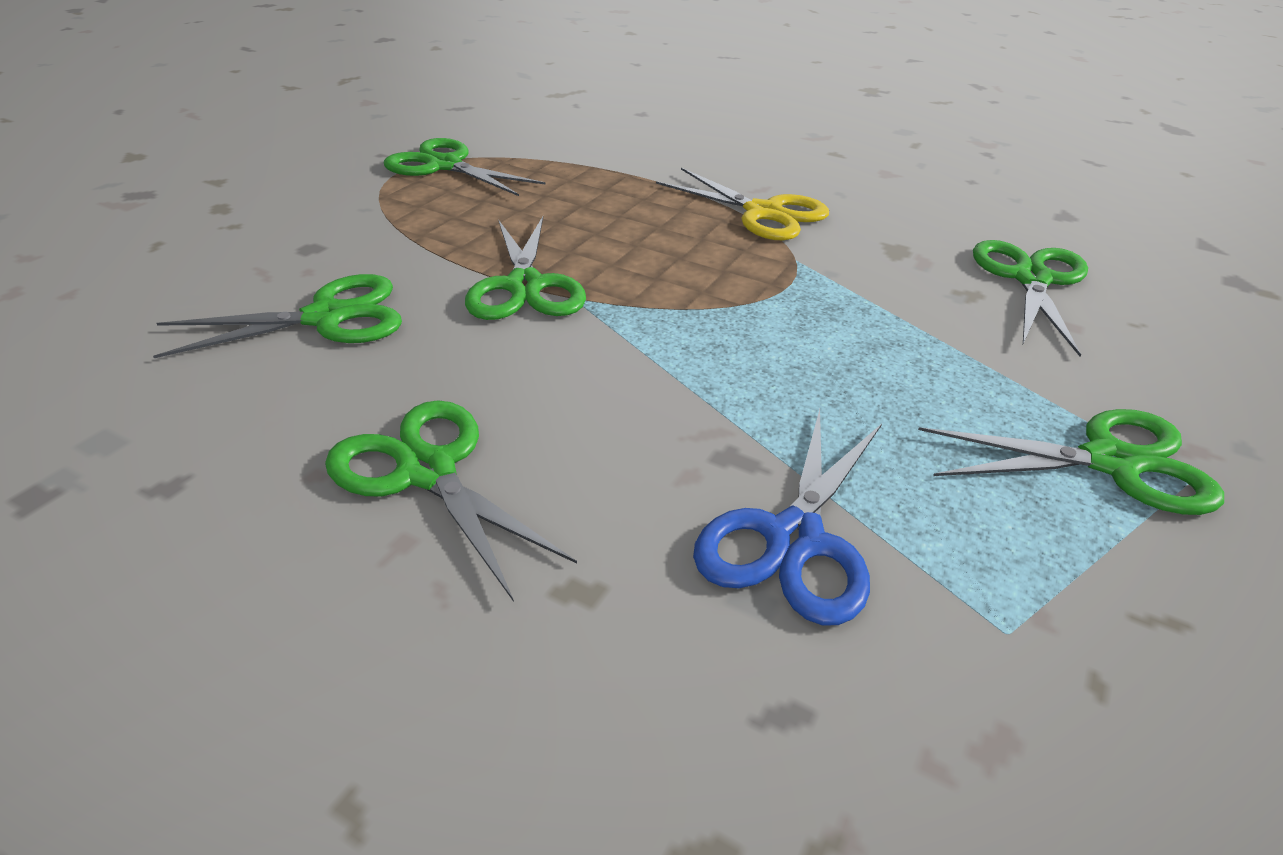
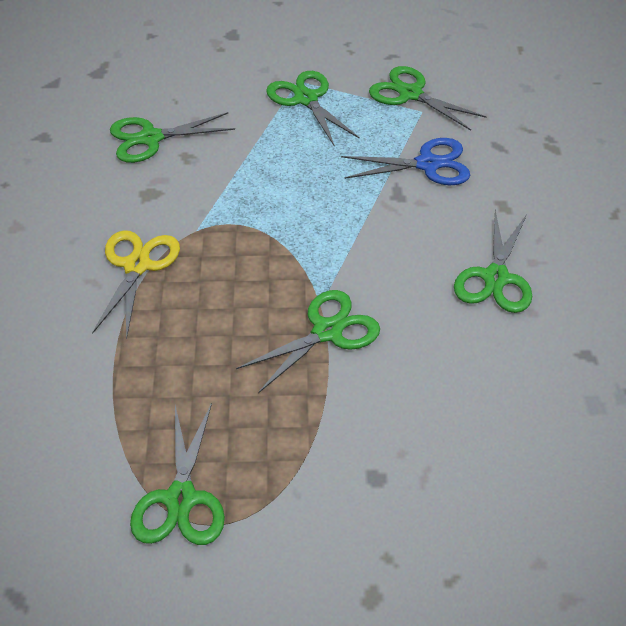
camera: 120 degrees left, 10 degrees up
green scissors [153,274,402,358] -> green scissors moved to [369,66,487,131]

